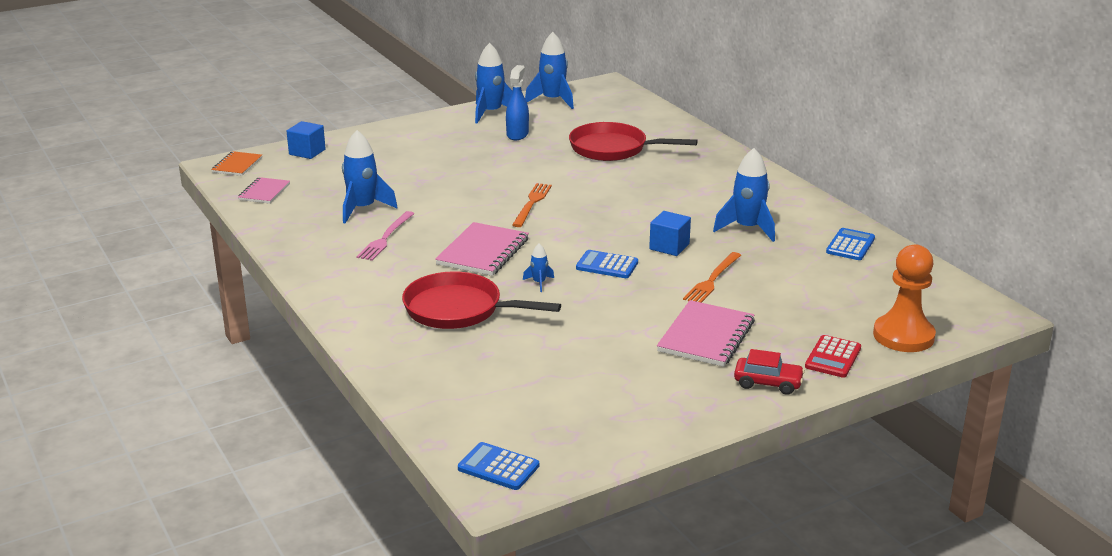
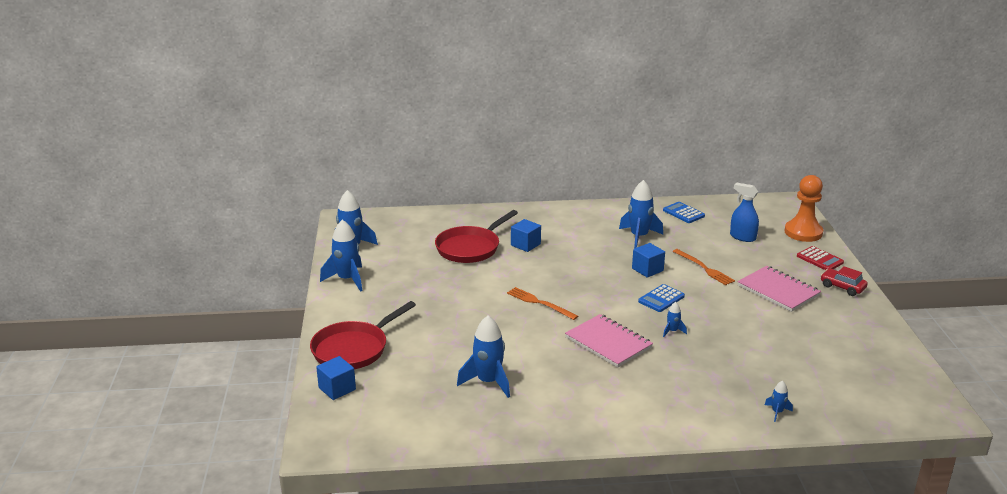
camera: 65 degrees left, 0 degrees up
orange notebook [211,151,262,176] -> none
pink notebook [238,177,290,204] -> none
pink fork [357,211,414,261] -> none
red pan [402,271,561,329] -> red pan moved to [310,301,416,369]
blue calculator [458,442,539,490] -> none
blue spray bottle [506,65,529,140] -> blue spray bottle moved to [730,183,759,242]
red car [734,349,805,395] -> red car turned 90 degrees counterclockwise [820,266,868,296]
none -> blue cube [511,219,541,252]
none -> blue rocket [765,381,793,422]

